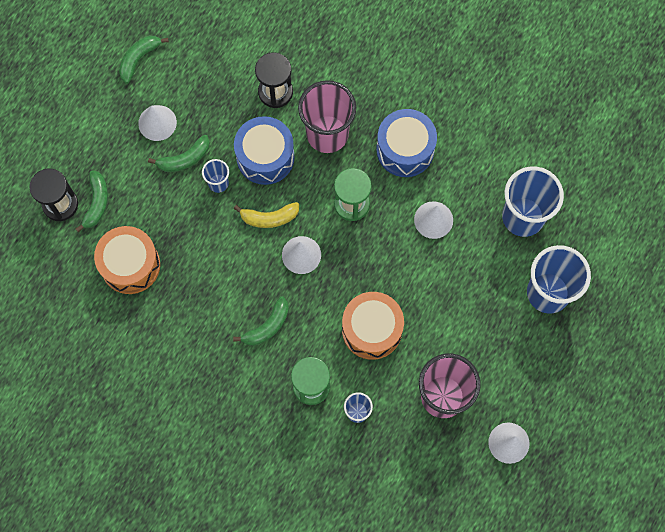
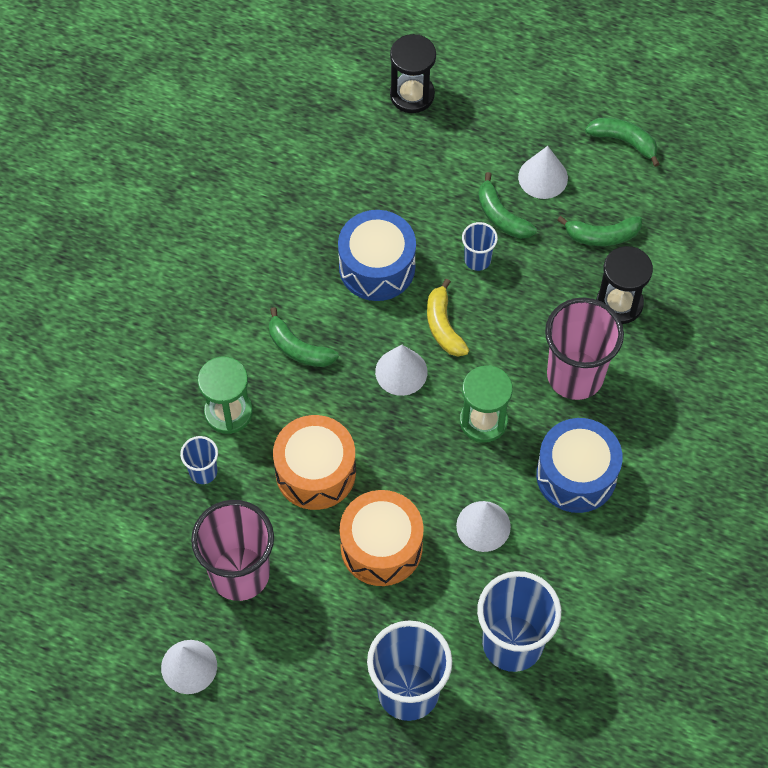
camera: 80 degrees right, 10 degrees down
green banana [76,170,108,232] -> green banana moved to [557,216,642,246]
orange drum [94,226,160,294] -> orange drum moved to [340,490,424,586]
blue drum [234,116,295,185] -> blue drum moved to [338,210,416,301]

